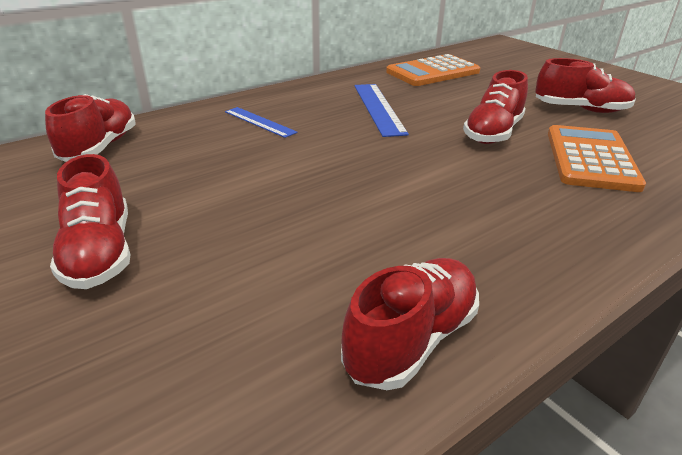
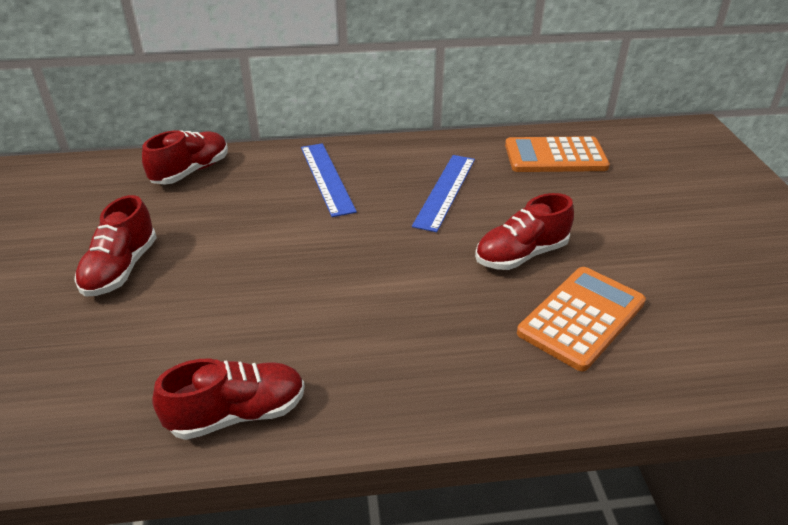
camera: 30 degrees right, 5 degrees up
blue ruler [225,107,297,138] -> blue ruler [301,143,357,217], size x1.56
red shoe [535,58,636,113] -> none

